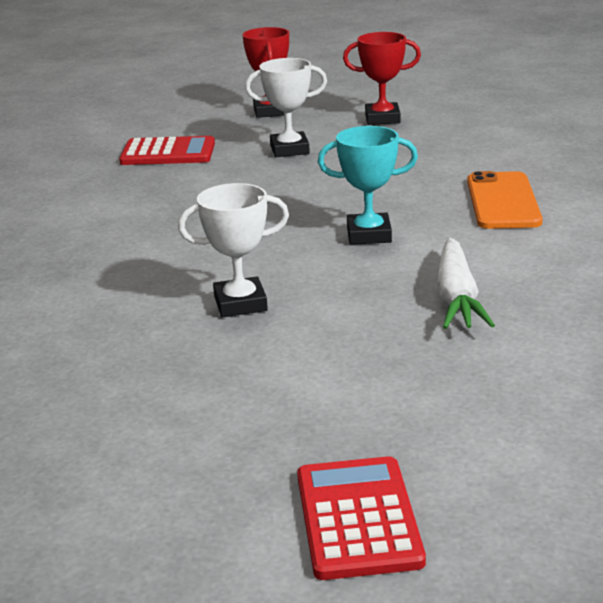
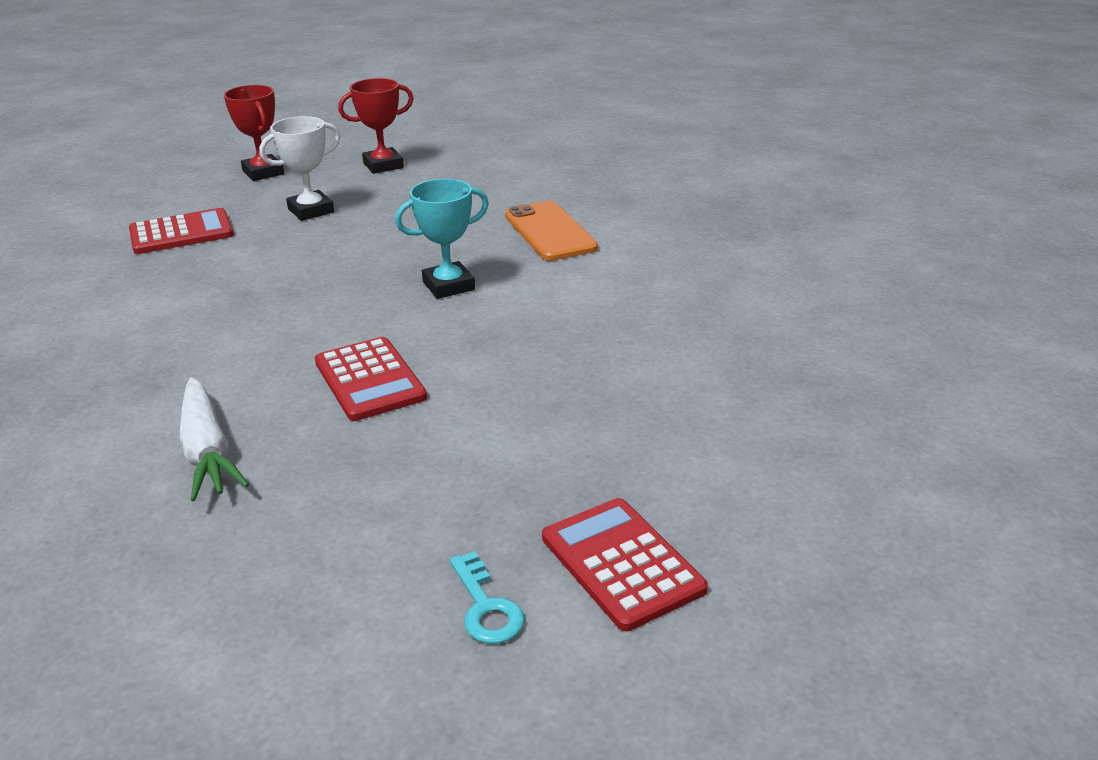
camera: 25 degrees left, 5 degrees up
white trophy [178,183,289,317] -> red calculator [315,337,427,421]
white carrot [436,238,495,329] -> white carrot moved to [179,377,249,501]
none -> turquoise key [450,551,525,644]

